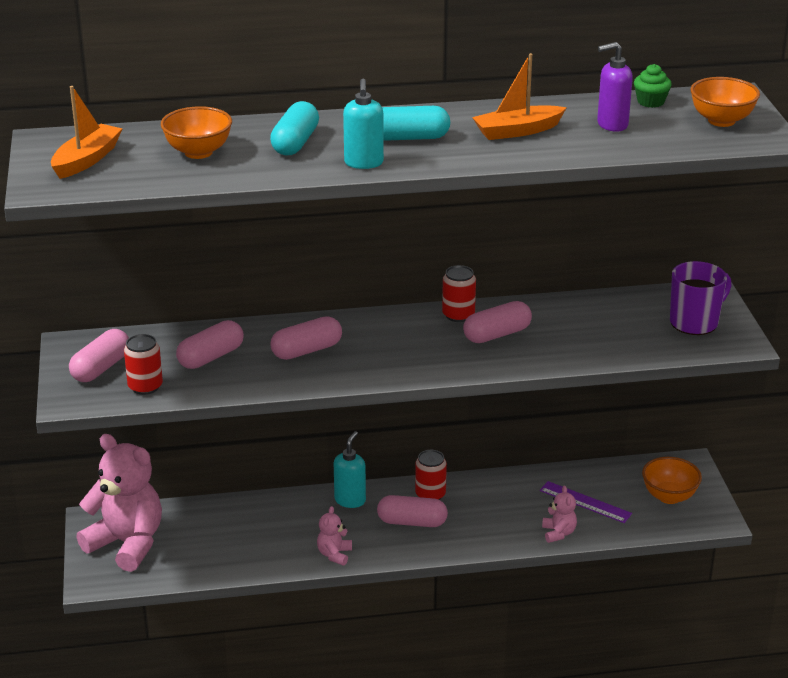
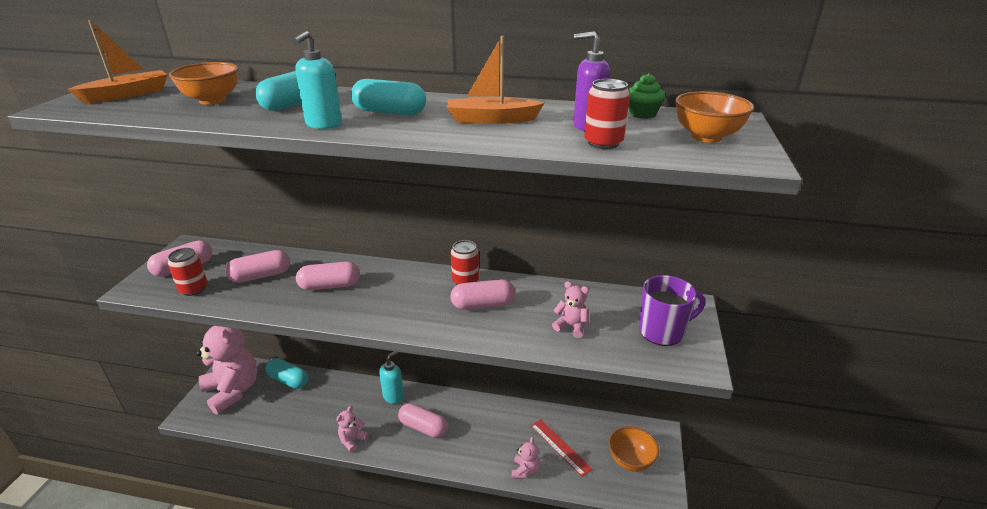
camera: 20 degrees right, 0 degrees up
red can [415,450,447,500] -> red can moved to [584,79,630,149]
purple ruler [540,481,632,523] -> red ruler [531,419,593,477]
none -> turquoise capsule [265,358,308,389]
none -> pink teddy bear [552,281,589,338]

